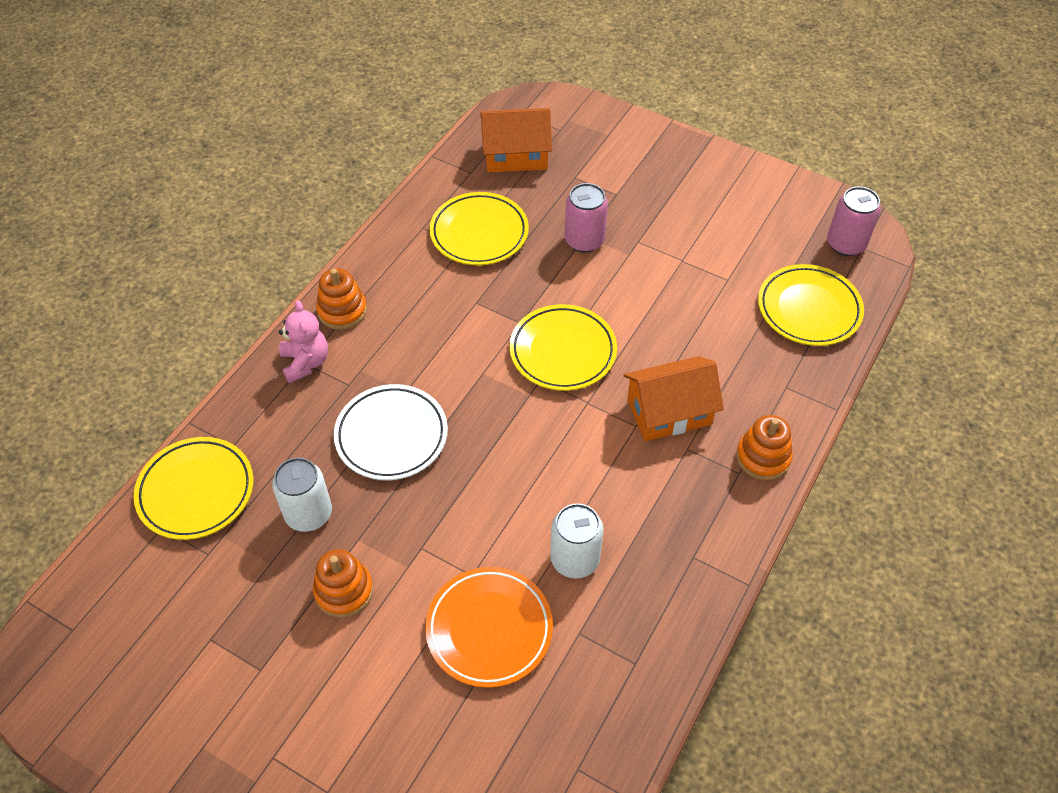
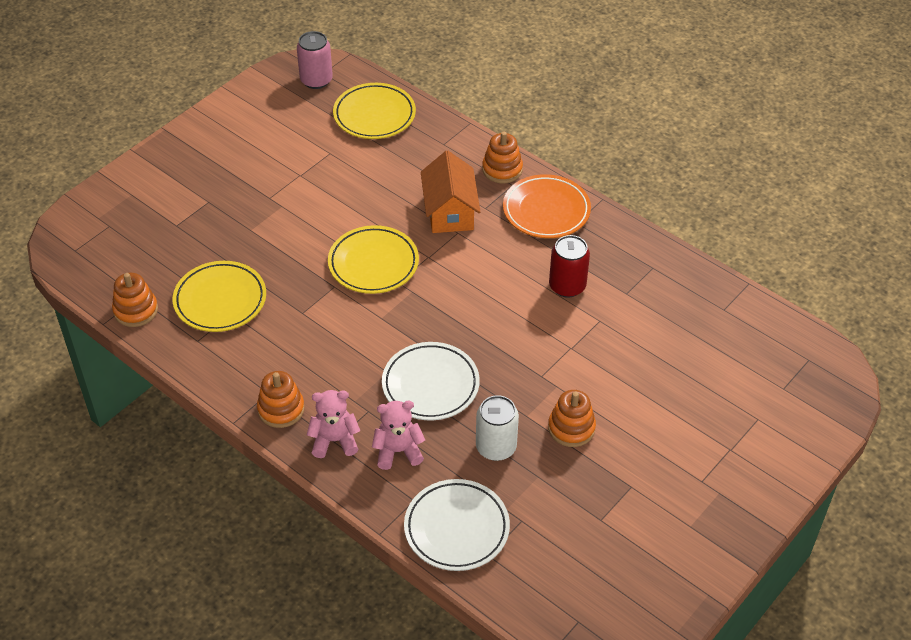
camera: 80 degrees left, 5 degrees down
yellow plate [134,437,253,540] -> white plate [404,479,510,571]
orange plate [425,567,553,688] -> orange plate moved to [503,174,591,238]
orange house [480,108,552,173] -> none
white can [550,503,604,579] -> red can [549,235,590,298]
pink can [565,183,608,253] -> none
none -> orange stacking toy [112,273,158,327]
none -> pink teddy bear [372,401,425,470]

